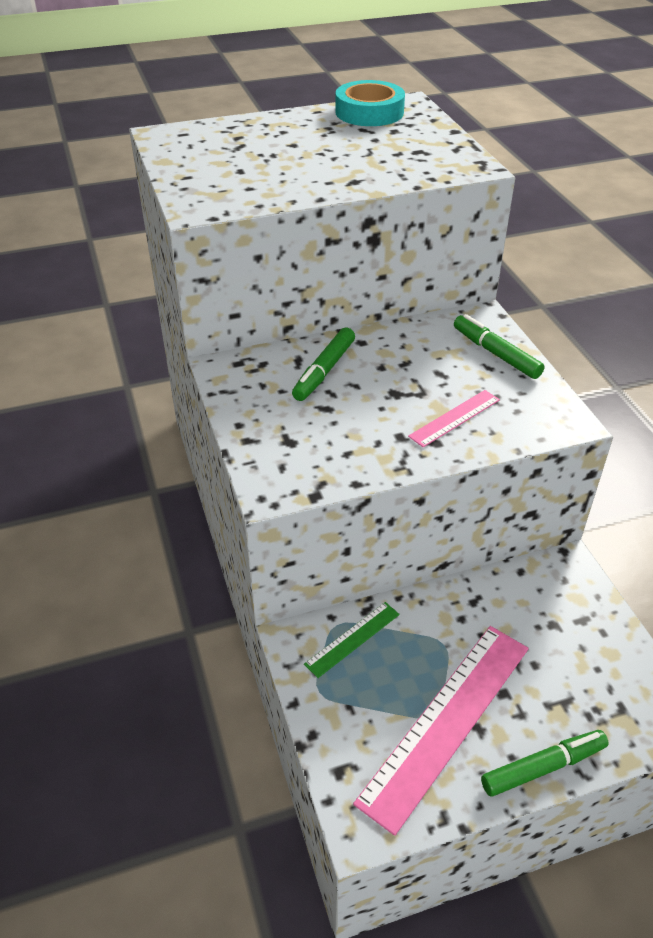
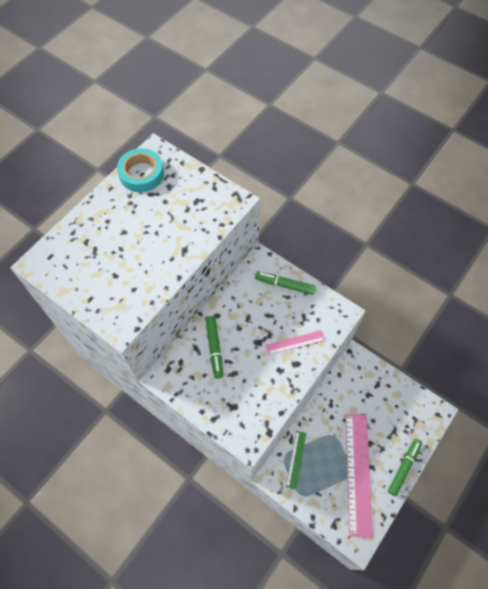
camera: 35 degrees left, 20 degrees up
pink ruler [408,390,500,447] -> pink ruler turned 60 degrees clockwise [266,330,325,355]

